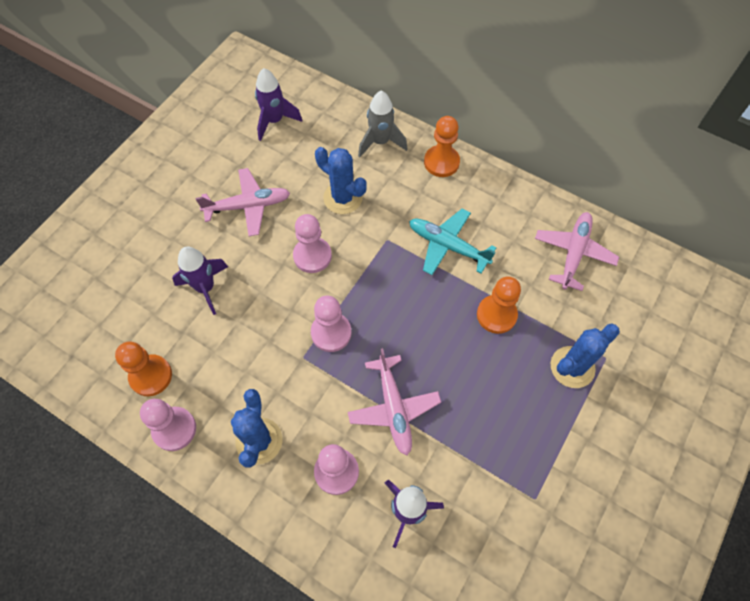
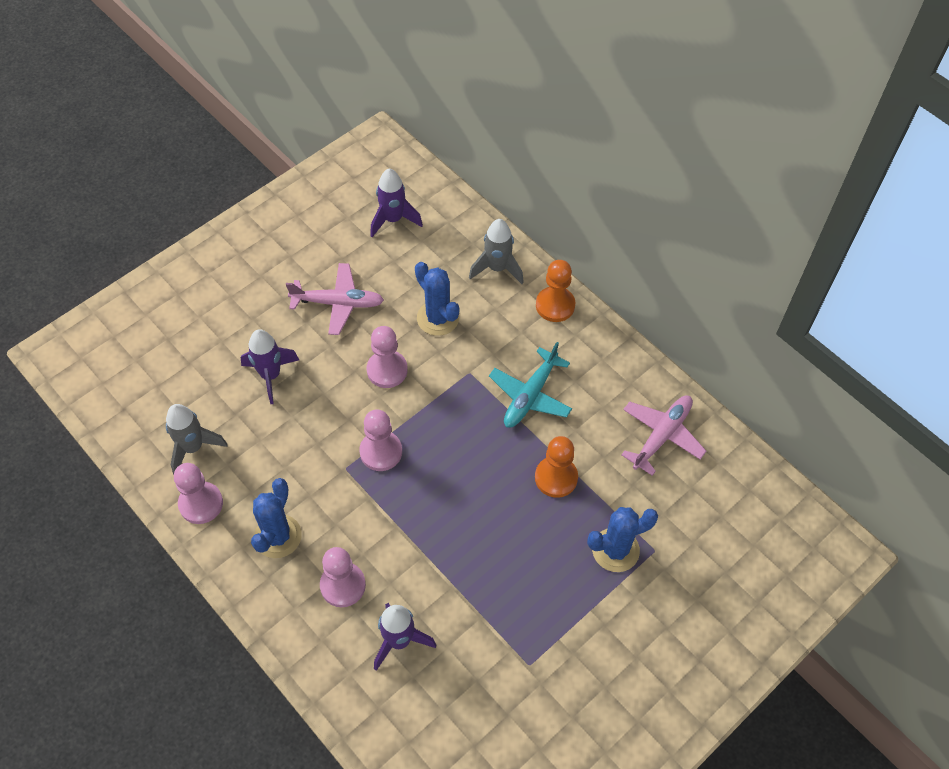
camera: 15 degrees right, 5 degrees down
orange pawn [115,342,172,396] -> grey rocket [166,404,228,475]
pink plane [348,348,441,455] -> none
turquoise plane [409,208,497,275] -> turquoise plane turned 105 degrees counterclockwise [489,342,572,428]

